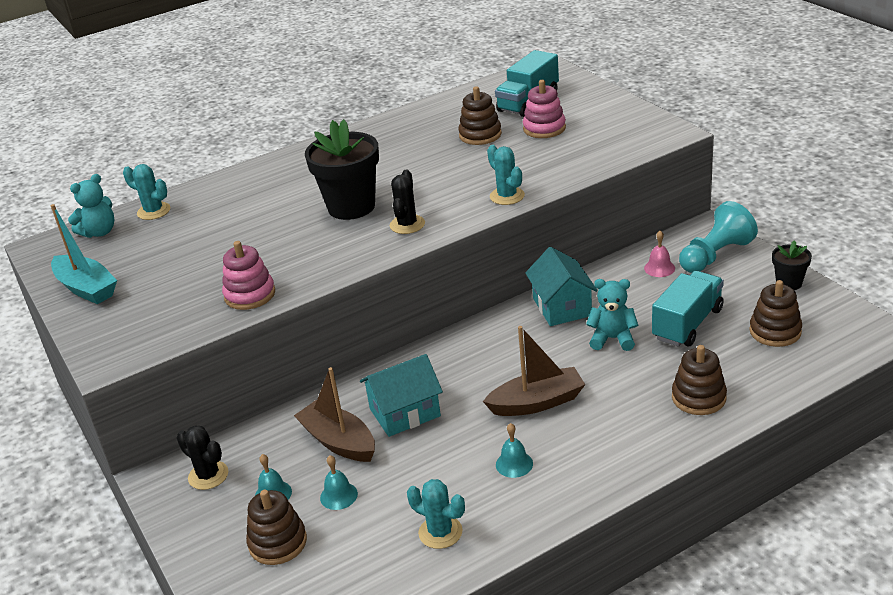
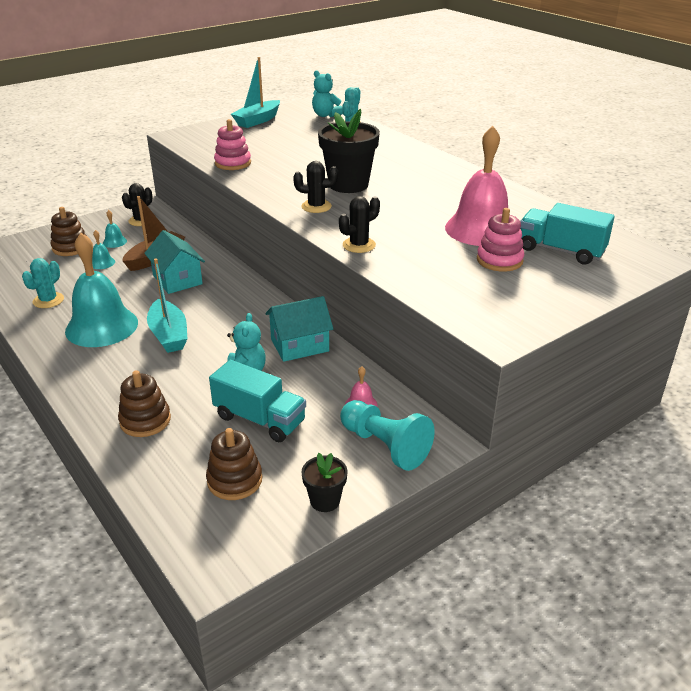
camera: 80 degrees right, 0 degrees up
brown stacking toy [458,86,502,145] -> pink bell [445,126,508,246]
brown boat [483,326,585,416] -> turquoise boat [147,259,188,353]
turquoise cactus [487,145,525,205] -> black cactus [339,196,380,253]
turquoise bell [496,423,533,478] -> turquoise bell [65,233,138,347], size x2.49

